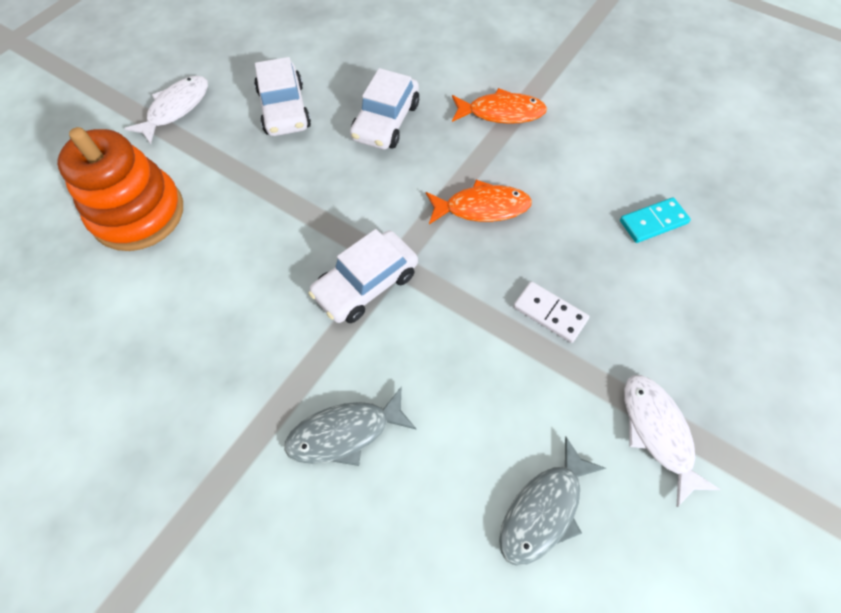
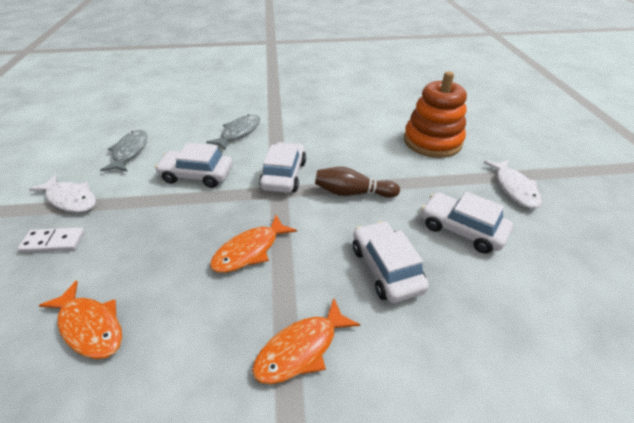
camera: 140 degrees right, 20 degrees down
white domino [513,281,589,343] -> white domino moved to [18,227,85,253]
turquoise domino [620,197,691,243] -> orange fish [38,280,122,359]
none -> white car [155,143,233,188]
none -> brown bowling pin [315,167,400,198]

